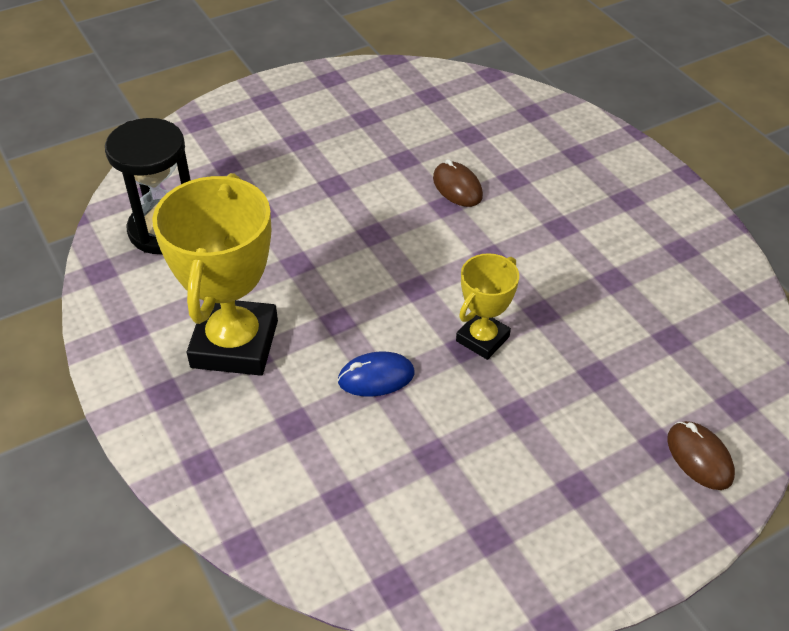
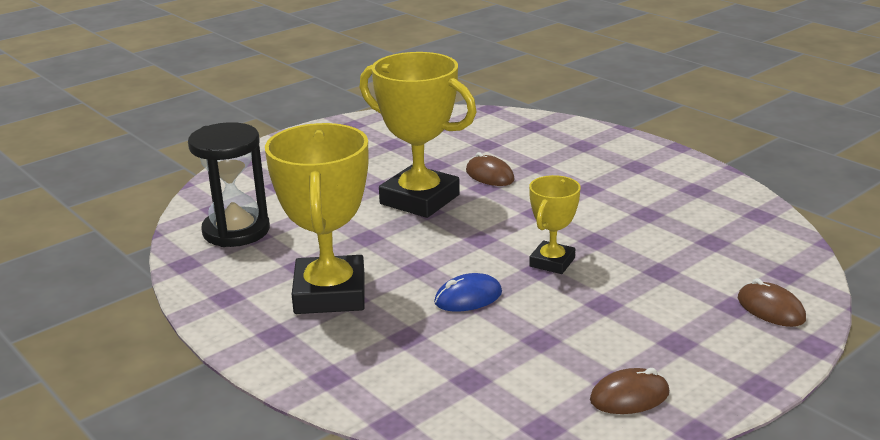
camera: 10 degrees left, 20 degrees down
none -> yellow trophy [359,52,477,218]
none -> brown mouse [590,368,669,414]

